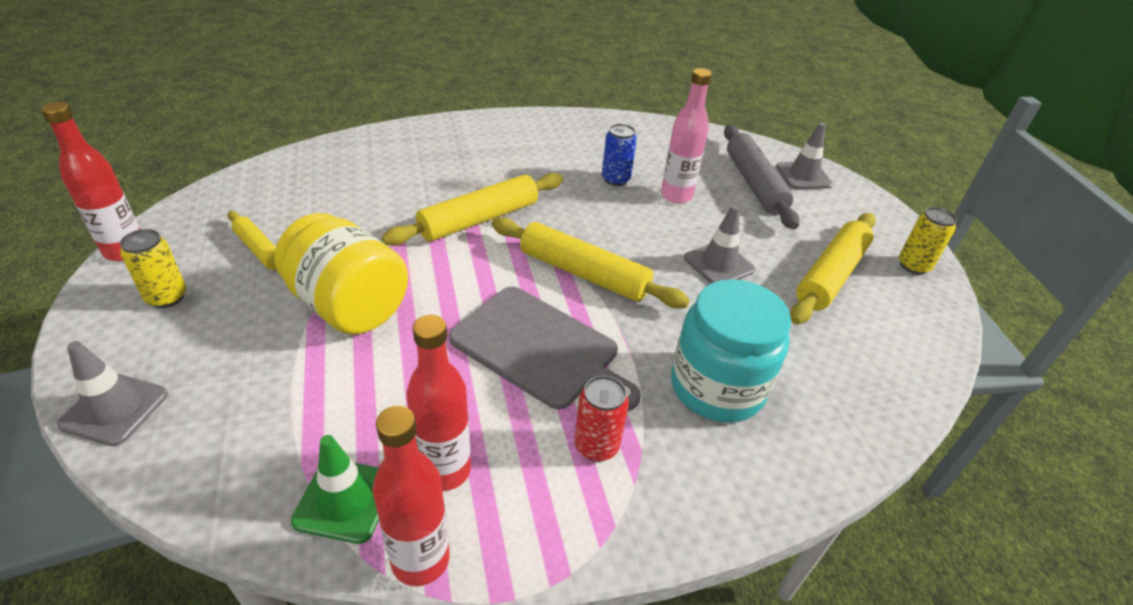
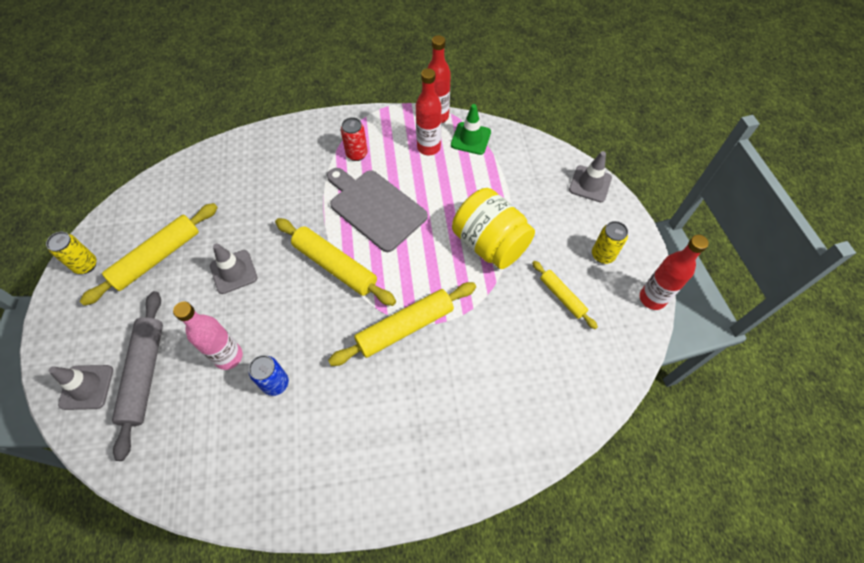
camera: 170 degrees left, 20 degrees up
turquoise jar [671,279,791,422] -> none

